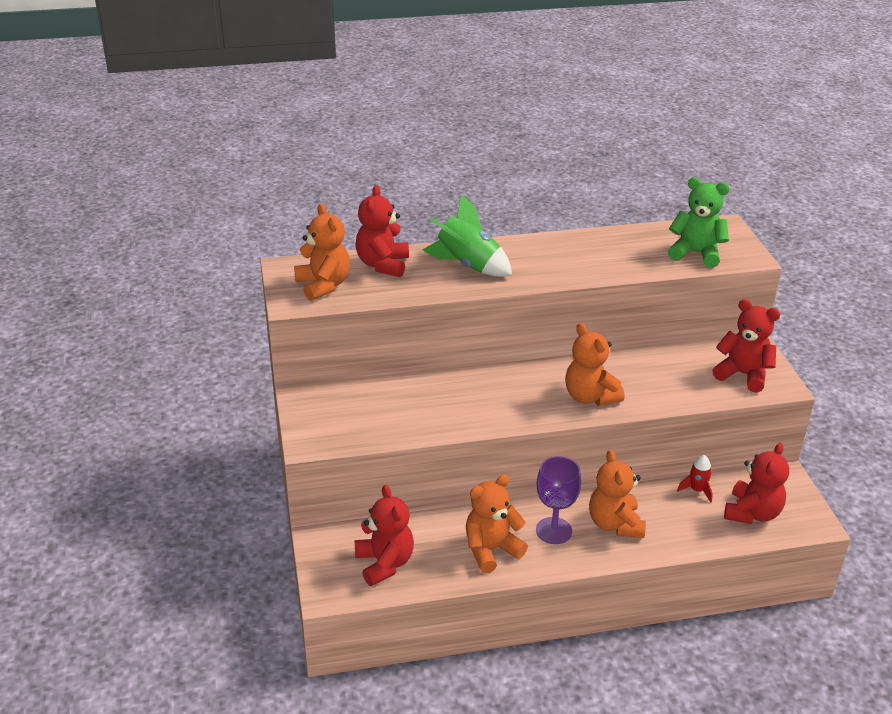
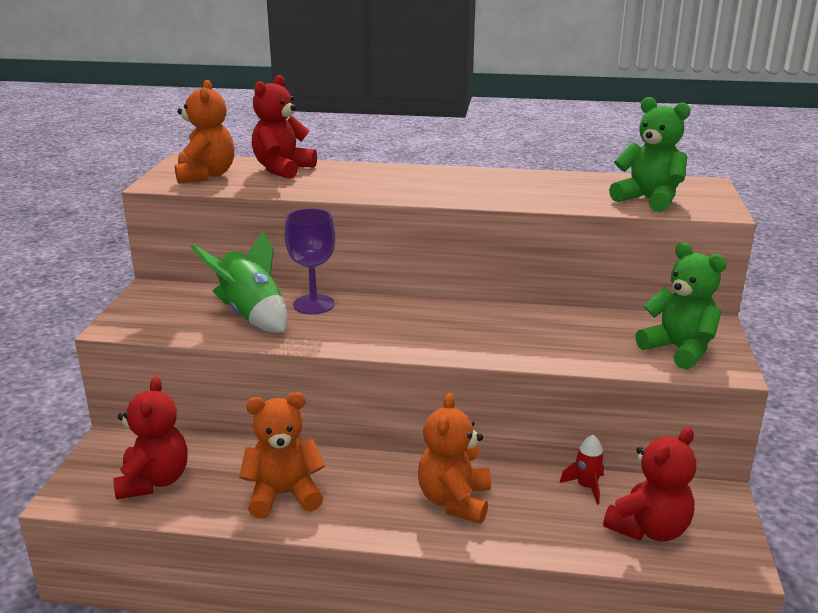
camera: 20 degrees right, 10 degrees down
green rocket [422,194,512,277] -> green rocket moved to [191,231,287,333]
purple goblet [536,456,581,544] -> purple goblet moved to [284,208,335,314]
orange teddy bear [565,323,625,406] -> none
red teddy bear [712,299,780,393] -> green teddy bear [635,242,727,370]

